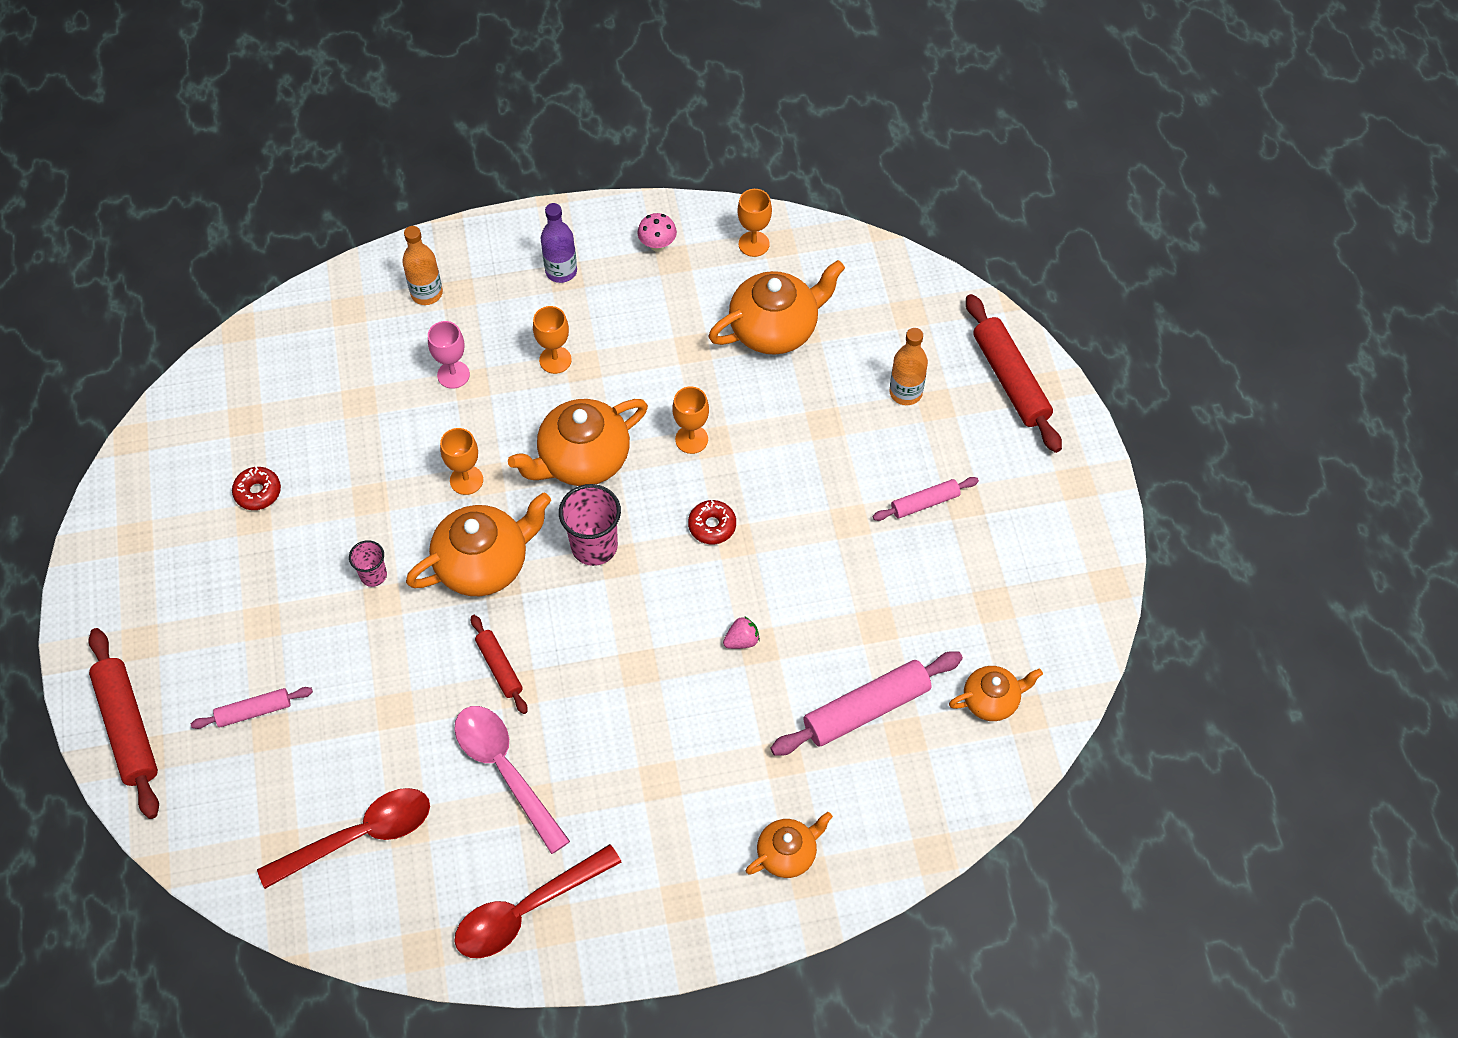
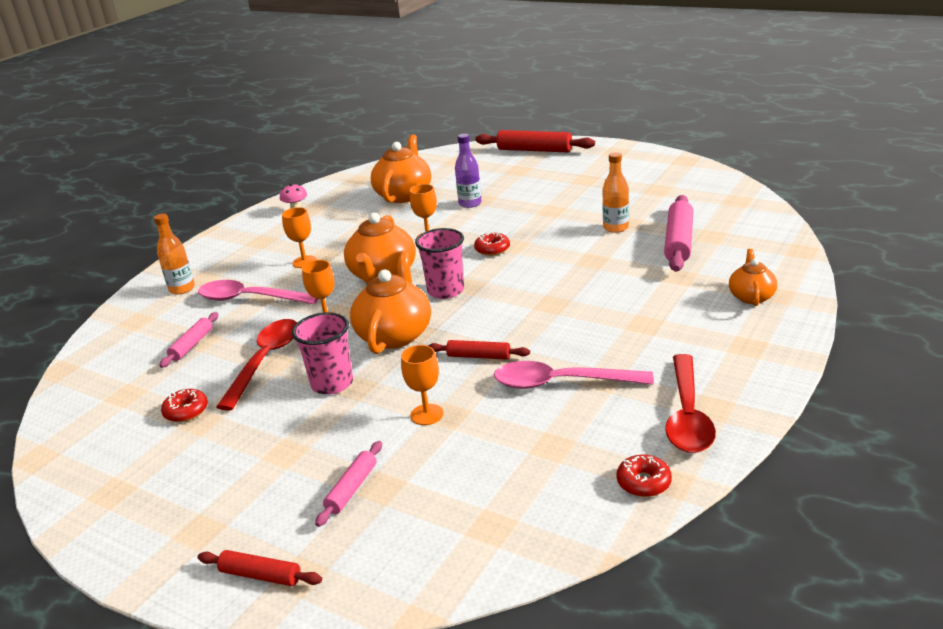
camera: 45 degrees left, 30 degrees down
red rolling pin [88,628,159,819] -> red rolling pin [198,550,322,586], size x0.56
red spoon [257,788,430,889] -> red spoon moved to [216,319,297,411]
pink cup [349,540,387,587] -> pink cup [292,312,353,395], size x1.75
pink goblet [428,321,470,389] -> pink spoon [198,280,318,304]
purple bottle [541,203,577,283] -> purple bottle moved to [455,134,482,208]
pink strawberry [723,616,760,649] -> none
orange goblet [737,189,772,257] -> orange goblet moved to [401,345,443,425]
pink rolling pin [873,477,979,521] -> pink rolling pin moved to [159,312,219,368]
orange bottle [889,328,928,405] -> orange bottle moved to [602,152,629,233]
orange teapot [949,666,1043,721] -> none
none -> red donut [617,454,672,497]

